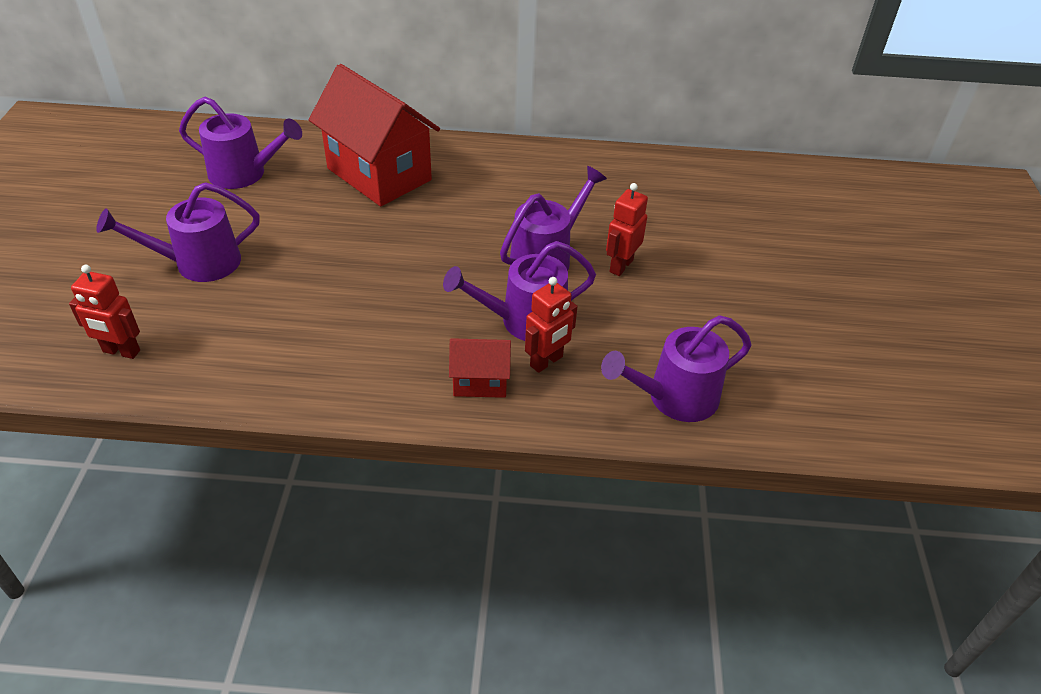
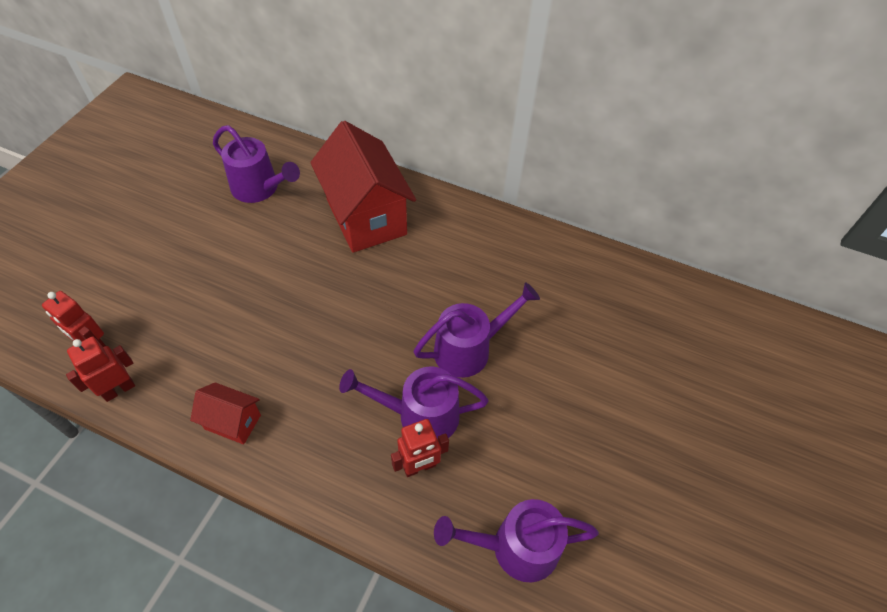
camera: 20 degrees right, 10 degrees up
purple watering can [96,182,260,282] -> none
red house [449,338,511,398] -> red house moved to [190,382,261,445]
red robot [606,183,648,276] -> red robot moved to [66,336,135,402]

